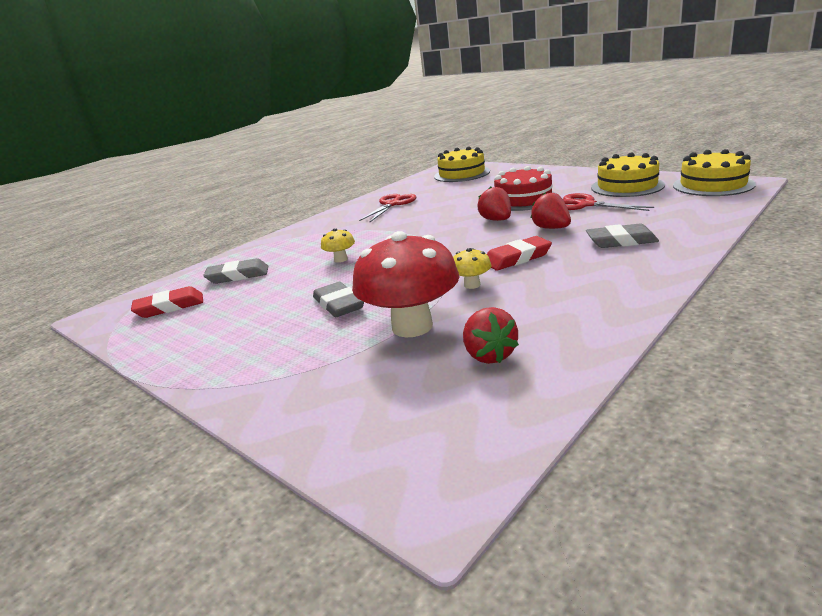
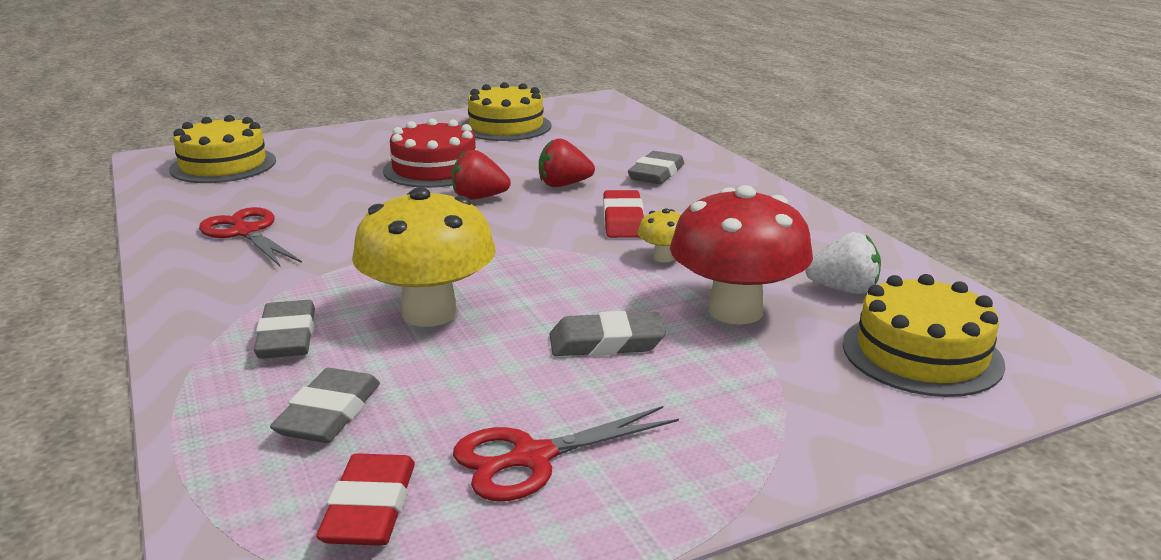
camera: 70 degrees left, 0 degrees up
yellow mushroom [321,228,355,263] -> yellow mushroom [352,187,496,327], size x2.26
red strawberry [463,307,519,364] -> white strawberry [805,232,881,294]
red scissors [563,193,654,211] -> red scissors moved to [453,406,679,501]
yellow cake [673,149,756,196] -> yellow cake moved to [843,274,1005,397]
none -> grey eraser [254,300,315,359]

